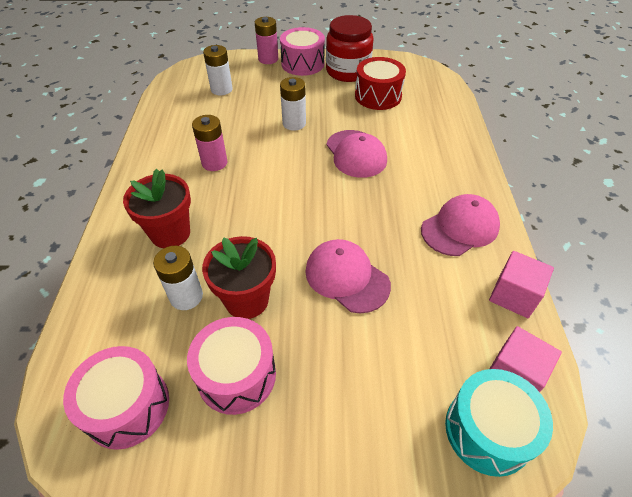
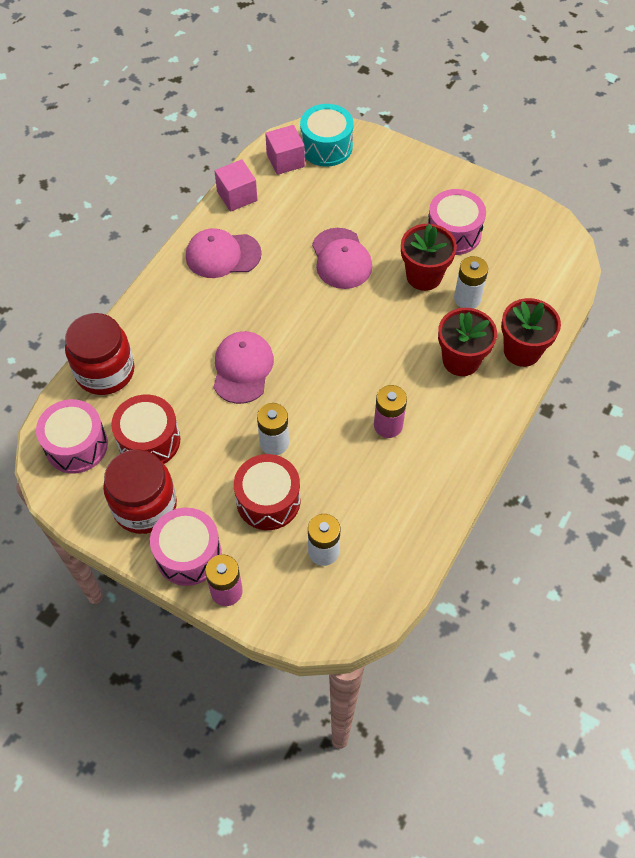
camera: 150 degrees left, 10 degrees up
pink drum [63,346,169,450] -> pink drum moved to [36,399,108,473]
none -> red jar [65,313,135,395]
none -> red drum [234,454,301,530]
none -> red flower pot [501,298,561,367]

